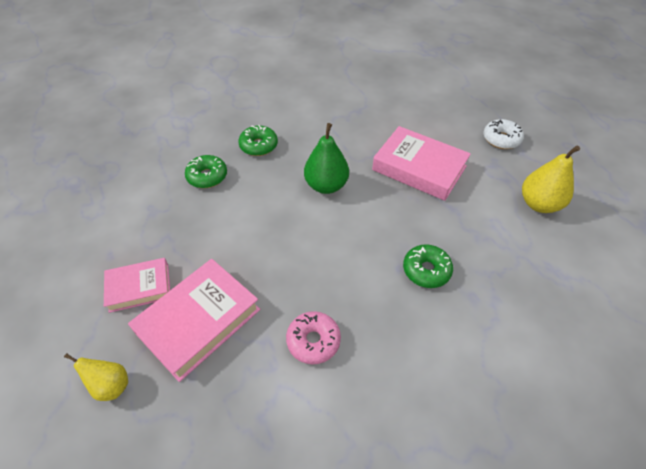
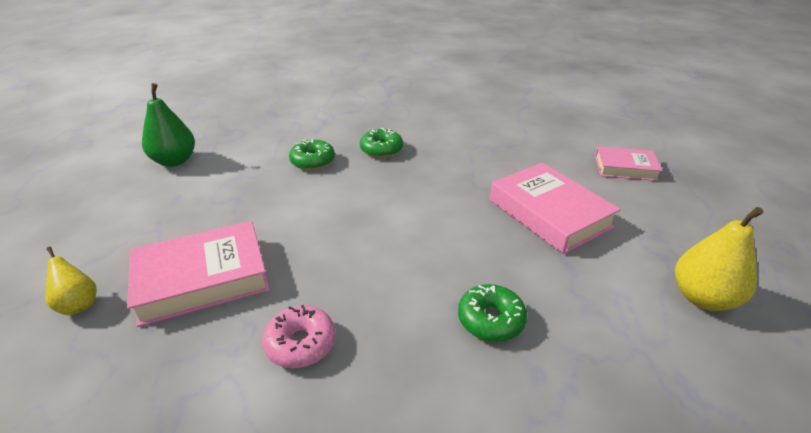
camera: 25 degrees right, 15 degrees down
pink book [104,258,170,313] -> pink book moved to [595,146,663,181]
green pear [304,123,349,194] -> green pear moved to [142,83,195,167]
white donut [484,119,524,149] -> none

